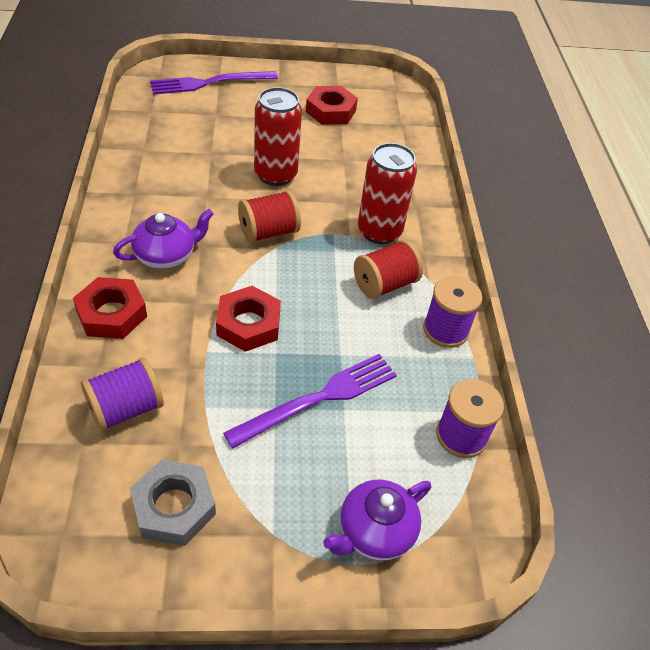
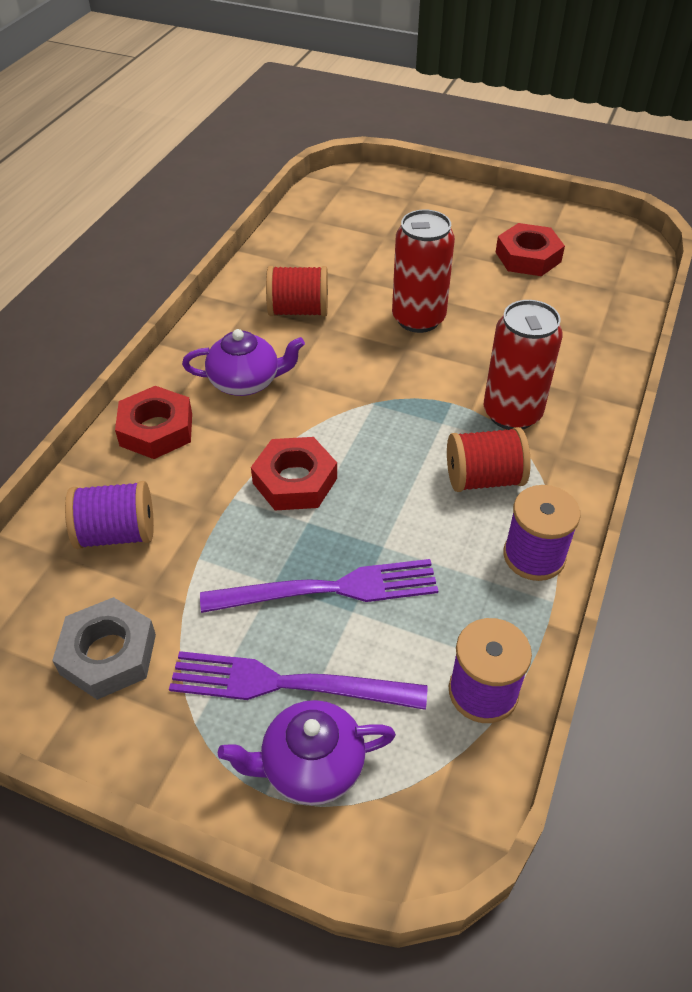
camera: 30 degrees right, 0 degrees up
purple fork [150,71,278,95] -> purple fork moved to [169,651,428,710]
red spool [238,190,301,243] -> red spool moved to [266,266,328,317]

